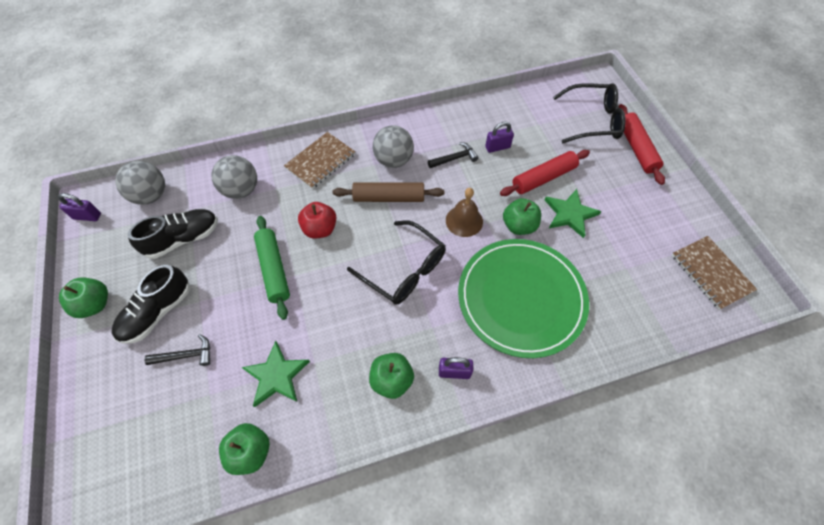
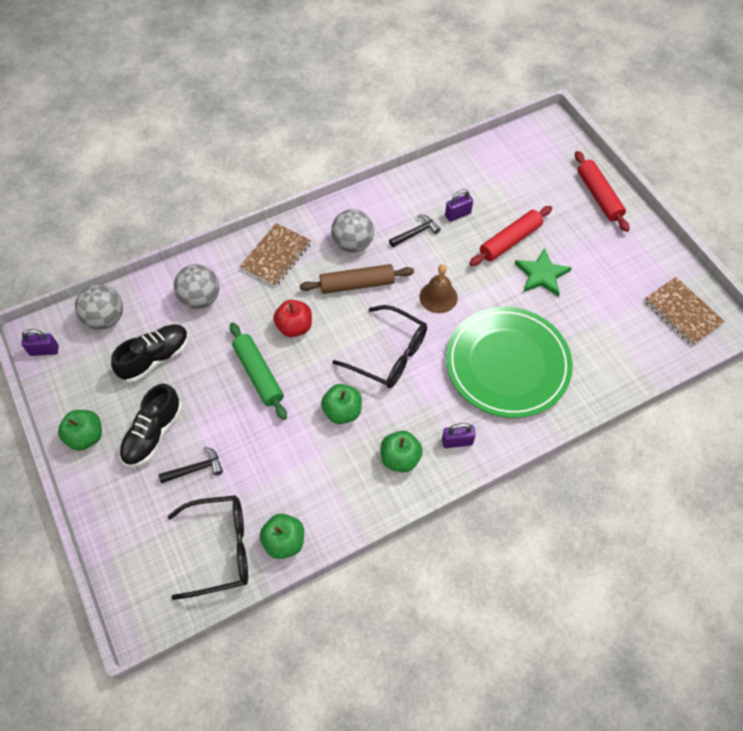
camera: 10 degrees left, 0 degrees up
green star [242,341,310,407] -> none
green apple [503,198,541,235] -> green apple moved to [321,384,362,424]
black glasses [553,83,626,143] -> black glasses moved to [168,495,248,600]

